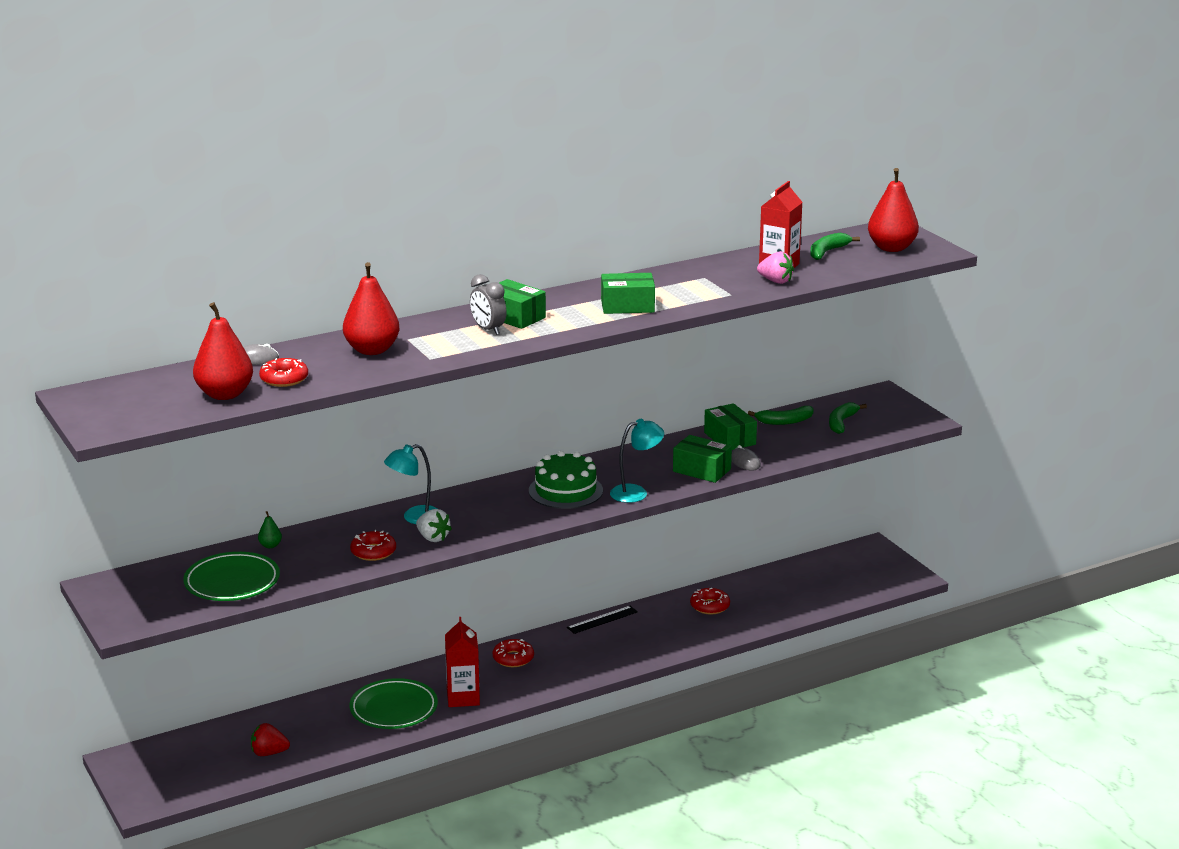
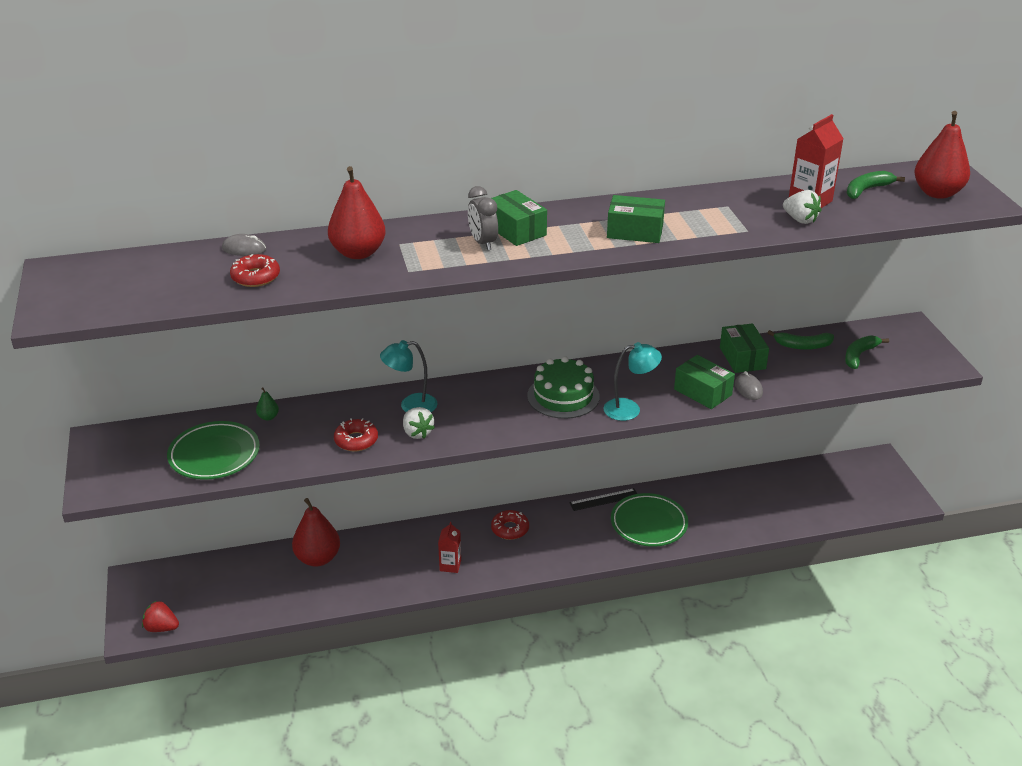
camera: 15 degrees right, 10 degrees up
red pear [193,302,253,400] -> red pear moved to [292,498,340,567]
red strawberry [251,723,290,756] -> red strawberry moved to [142,601,179,632]
green plate [350,678,438,729] -> green plate moved to [611,493,688,547]
red carton [445,617,480,707] -> red carton [438,522,461,573], size x0.65
red donut [690,588,730,614] -> none
pink strawberry [757,251,794,284] -> white strawberry [783,190,822,224]

